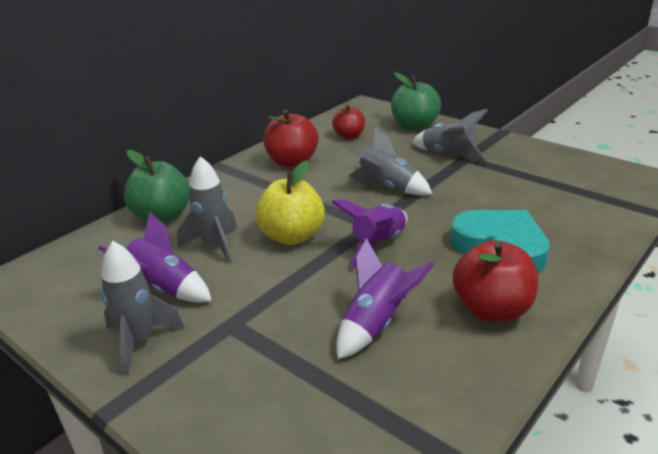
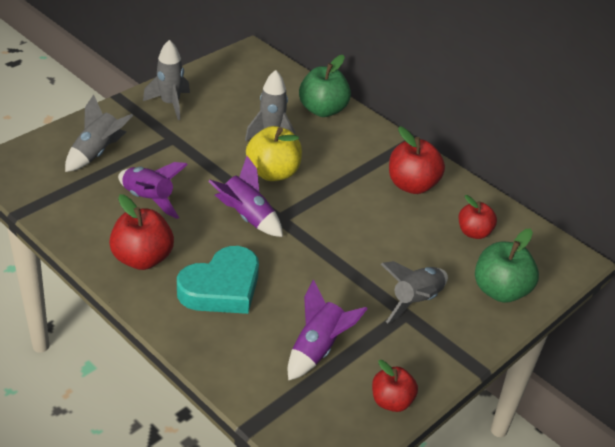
camera: 90 degrees right, 10 degrees up
purple rocket [98,212,212,303] -> purple rocket moved to [288,280,368,381]
grey rocket [348,127,432,196] -> grey rocket moved to [65,95,133,172]
none -> red apple [372,360,418,412]

